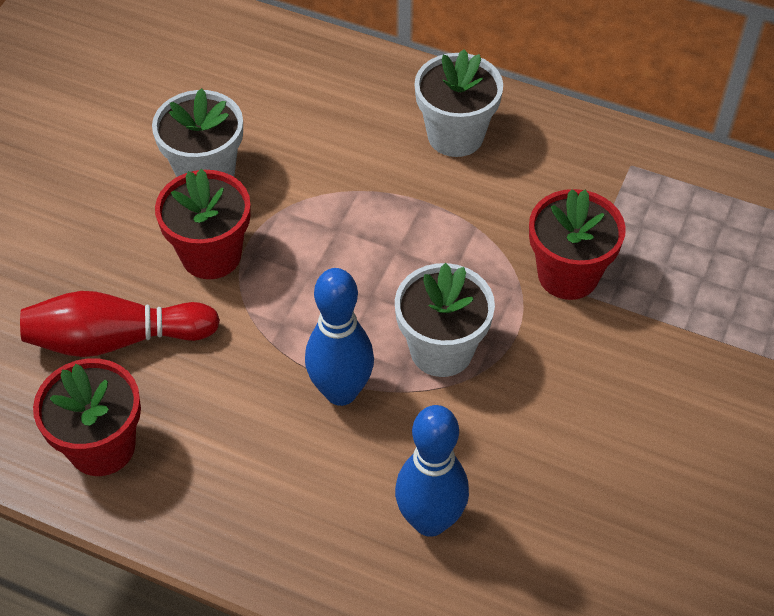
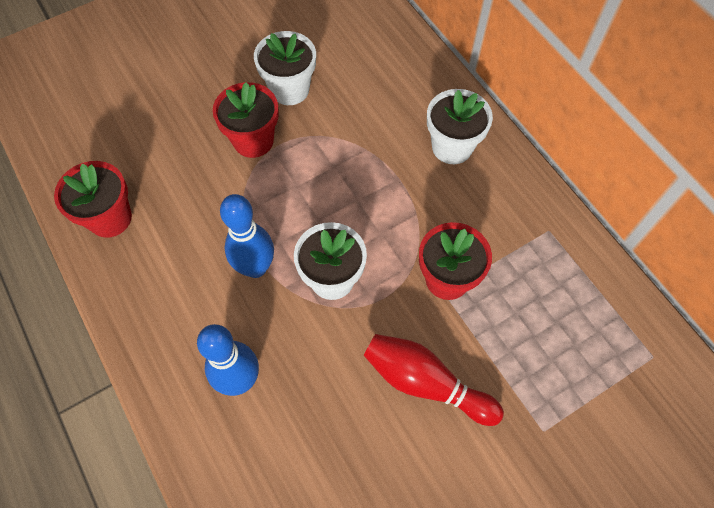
camera: 35 degrees right, 10 degrees up
red bowling pin [20,291,220,357] -> red bowling pin moved to [363,334,504,426]

